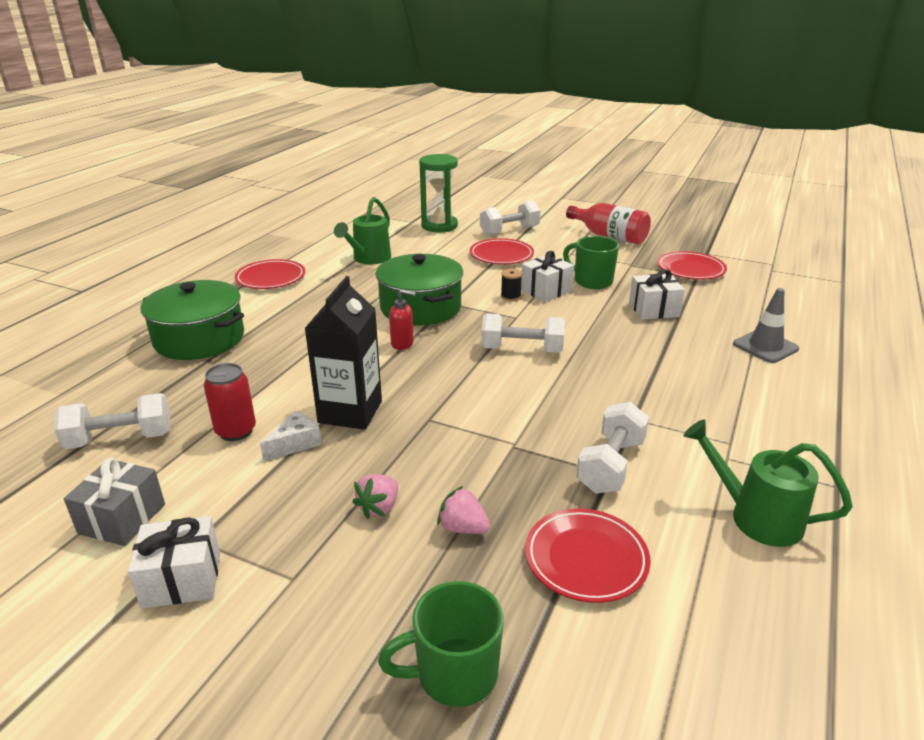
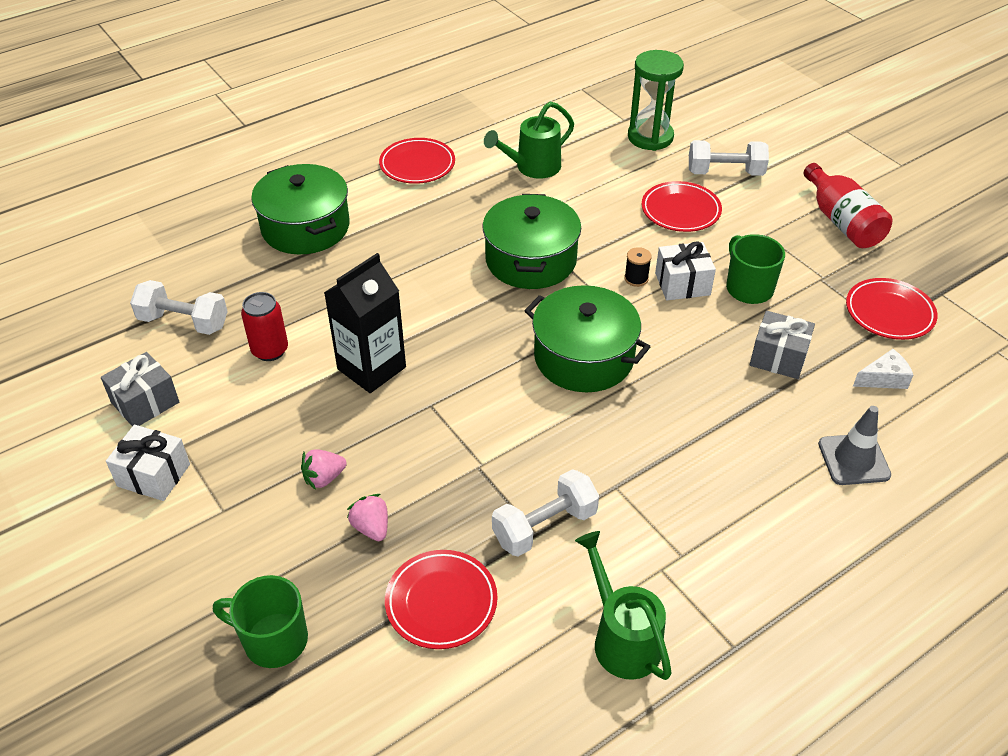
camera: 30 degrees right, 15 degrees up
white cheese [260,411,322,462] -> white cheese moved to [853,349,913,389]
red soap dispenser [389,289,416,350] -> none
white dumbbell [481,313,565,353] -> green pot [525,285,650,392]
white gift [629,269,685,320] -> grey gift [750,311,815,379]

